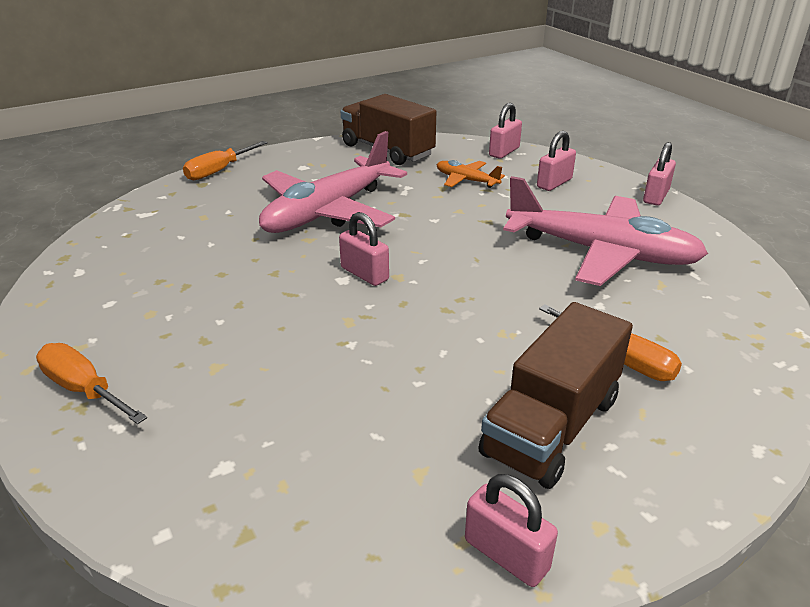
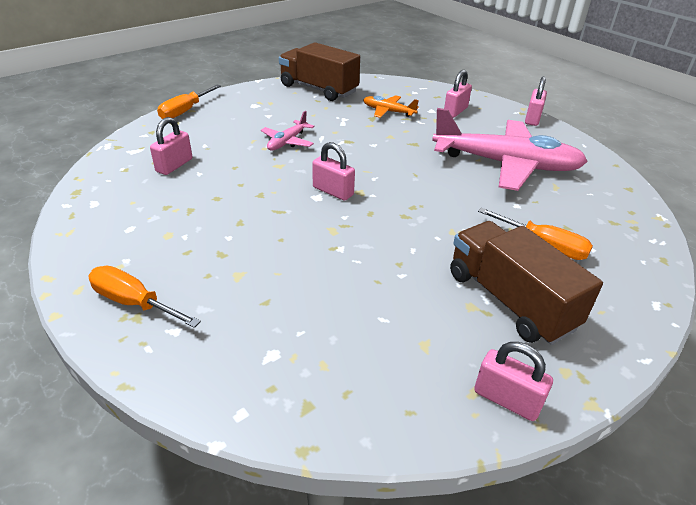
camera: 10 degrees left, 5 degrees up
pink plane [259,131,407,233] -> pink plane [261,111,315,151], size x0.45
brown truck [478,302,633,489] -> brown truck turned 120 degrees clockwise [450,221,603,345]
pink padlock [489,103,522,159] -> pink padlock moved to [150,117,192,175]

